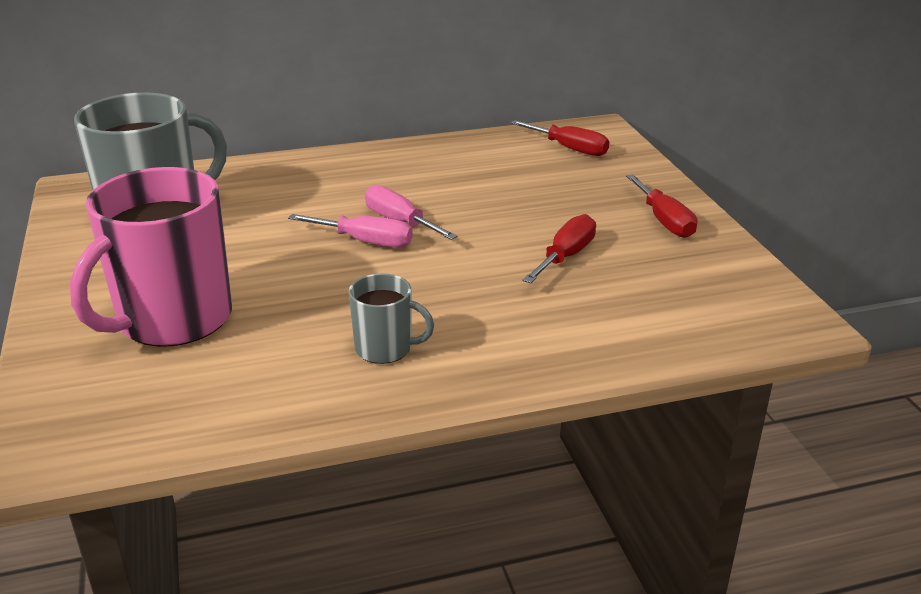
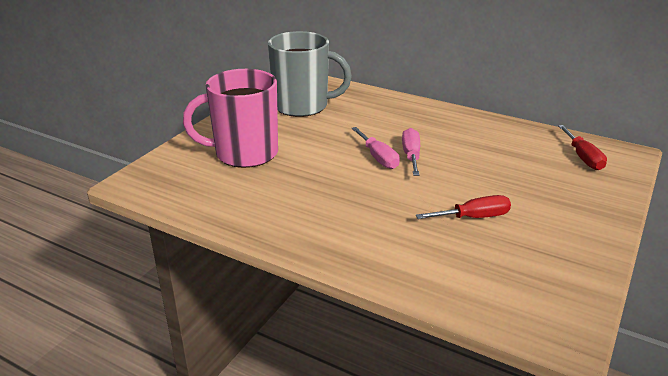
camera: 45 degrees right, 0 degrees up
grey mug [349,273,434,364] -> none
red screwdriver [626,174,697,238] -> none

